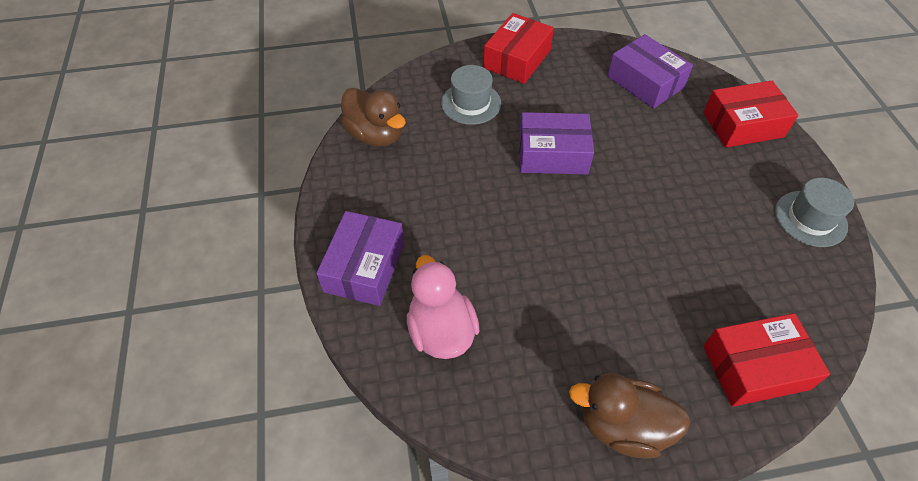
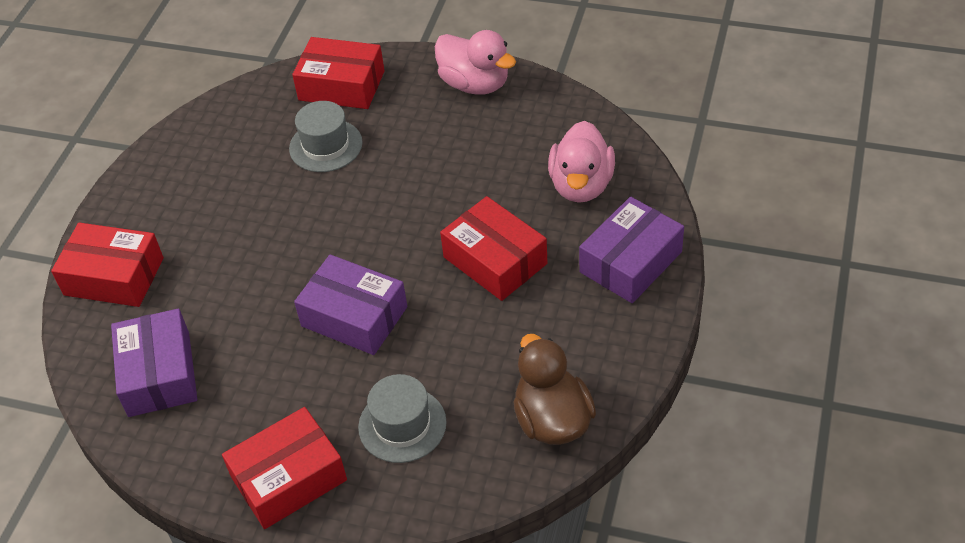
camera: 150 degrees left, 5 degrees down
brown duck [569,373,691,459] -> pink duck [435,30,516,95]
grey hat [775,178,854,247] -> grey hat moved to [289,101,363,172]
none -> red box [440,196,547,301]

